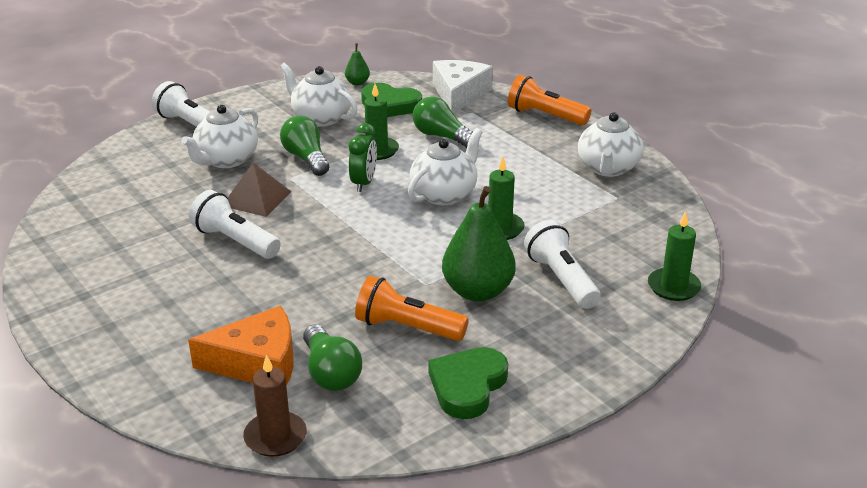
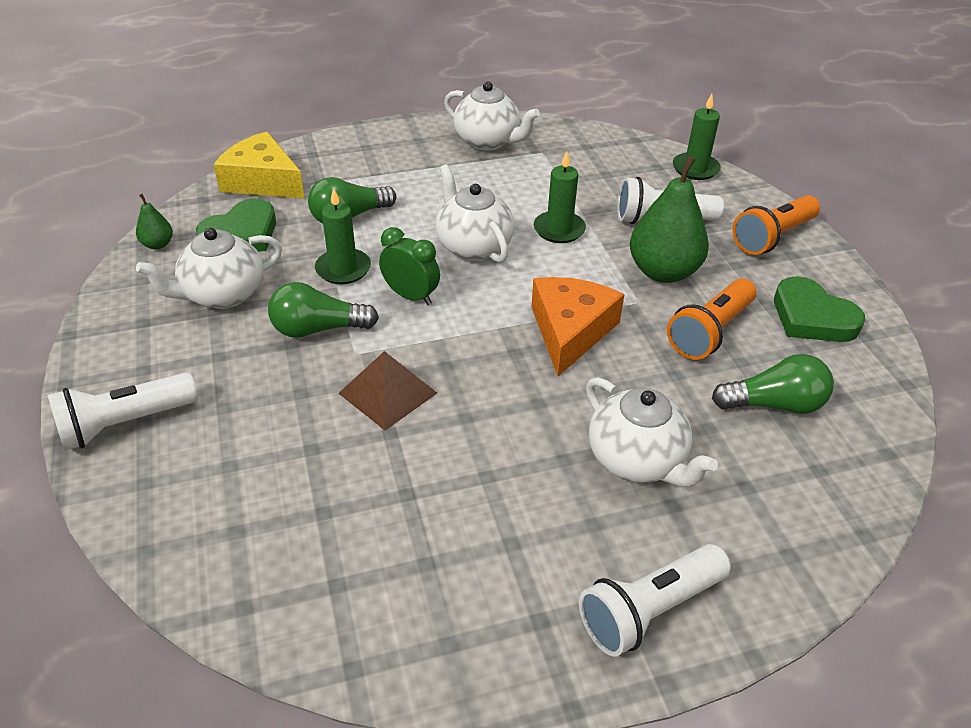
camera: 70 degrees left, 10 degrees up
white teapot [181,105,258,168] -> white teapot moved to [586,377,718,487]
orange cheese [188,306,294,386] -> orange cheese moved to [531,277,625,376]
white flashlight [189,190,281,259] -> white flashlight moved to [579,544,731,657]
brown candle [243,355,307,457] -> none
white cheese [433,60,493,113] -> yellow cheese [213,131,304,198]
orange flashlight [508,75,591,125] -> orange flashlight moved to [732,195,820,255]

